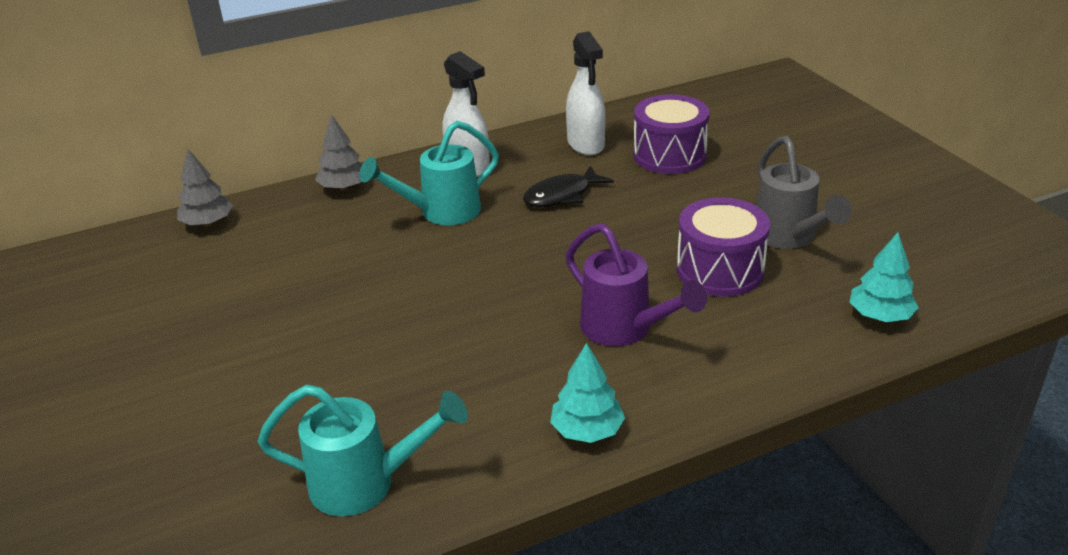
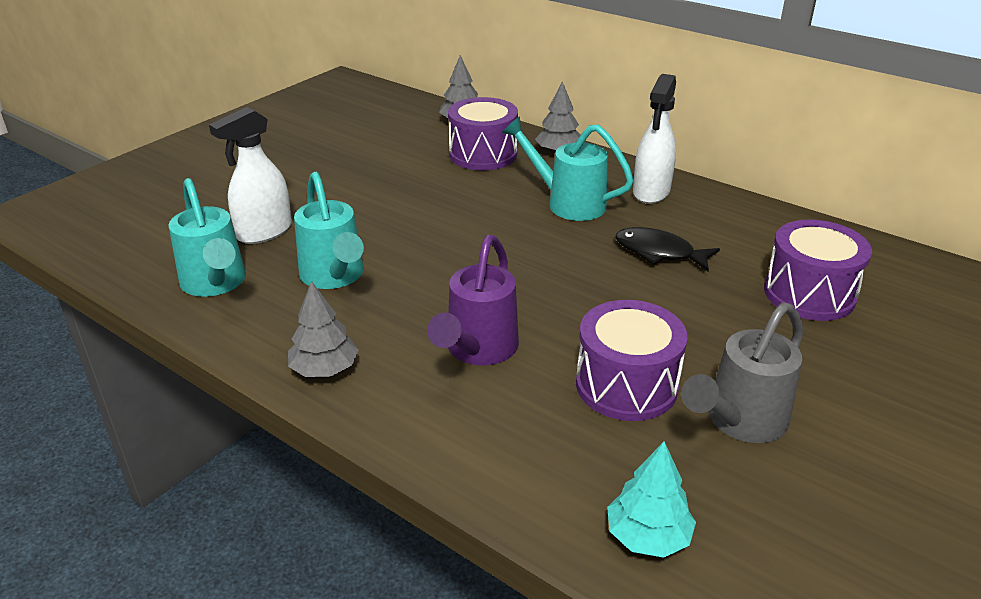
camera: 60 degrees right, 0 degrees up
turquoise tree [550,343,625,443] -> grey tree [288,281,359,377]
white spray bottle [566,31,606,156] -> white spray bottle moved to [209,107,292,244]
none -> turquoise watering can [294,172,364,289]
none -> purple drum [448,97,518,170]

